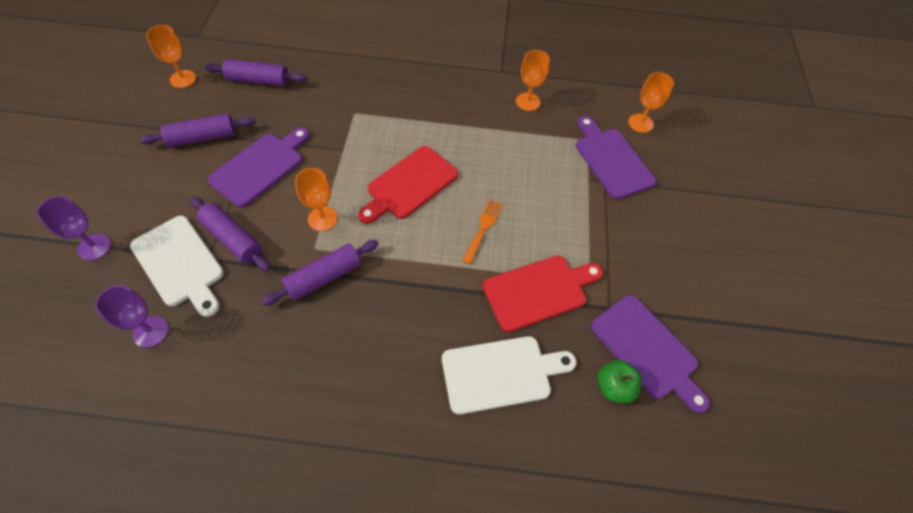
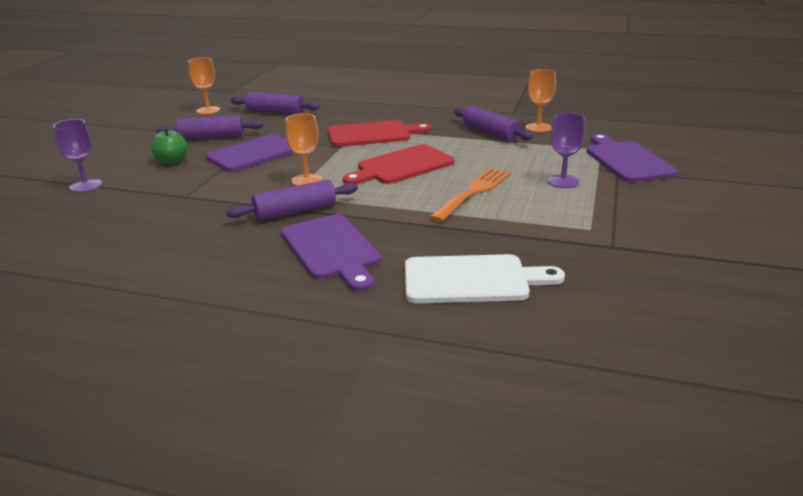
camera: 15 degrees right, 30 degrees down
purple goblet [95,285,169,348] -> purple goblet moved to [547,113,586,188]
white cutting board [130,216,224,317] -> none
purple rolling pin [190,197,271,271] -> purple rolling pin moved to [454,106,533,142]
orange fork [462,200,503,264] -> orange fork [429,168,511,222], size x1.52
red cutting board [483,256,603,332] -> red cutting board moved to [328,120,432,147]
purple cutting board [591,295,710,413] -> purple cutting board moved to [281,214,381,292]
green apple [598,360,642,403] -> green apple moved to [151,127,188,164]
orange goblet [628,72,674,133] -> none

